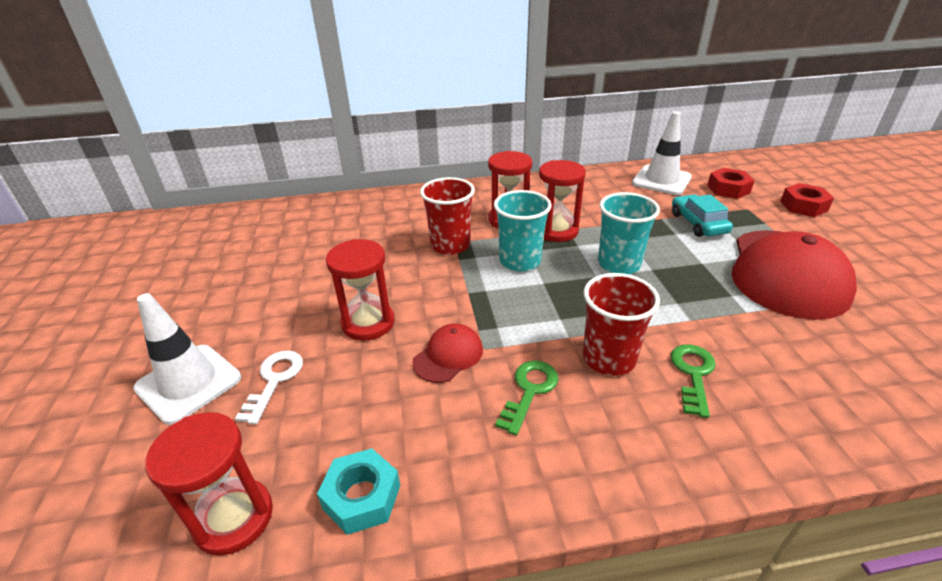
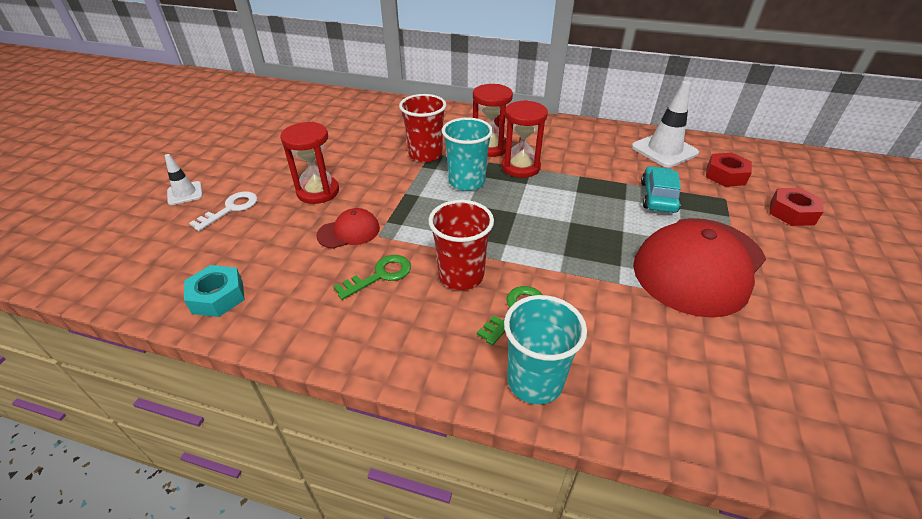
camera: 25 degrees right, 5 degrees up
white traffic cone [133,293,241,425] -> white traffic cone [165,154,203,205], size x0.56
red hourglass [145,412,273,556] -> none
turquoise cup [598,192,660,274] -> turquoise cup moved to [504,295,587,404]

